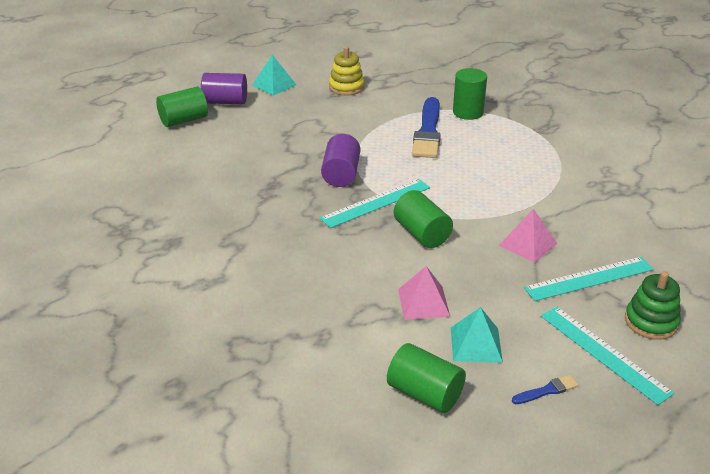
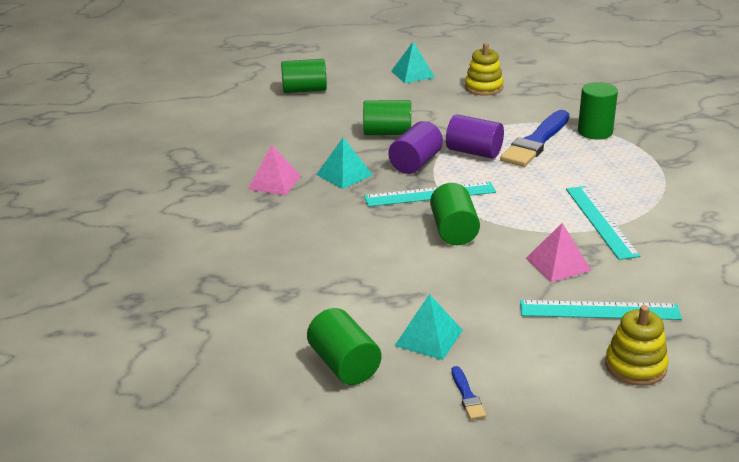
camera: 25 degrees right, 5 degrees down
purple cylinder [201,73,247,104] -> purple cylinder moved to [446,114,504,159]
pink pyramid [398,266,450,320] -> pink pyramid moved to [248,145,301,195]
blue brush [512,375,578,404] -> blue brush turned 75 degrees clockwise [452,366,486,420]
turquoise ruler [541,307,674,405] -> turquoise ruler moved to [566,186,640,260]
green stacking toy [625,271,681,340] -> yellow stacking toy [605,305,669,386]
none -> turquoise pyramid [316,138,373,189]
none -> green cylinder [363,100,411,135]

